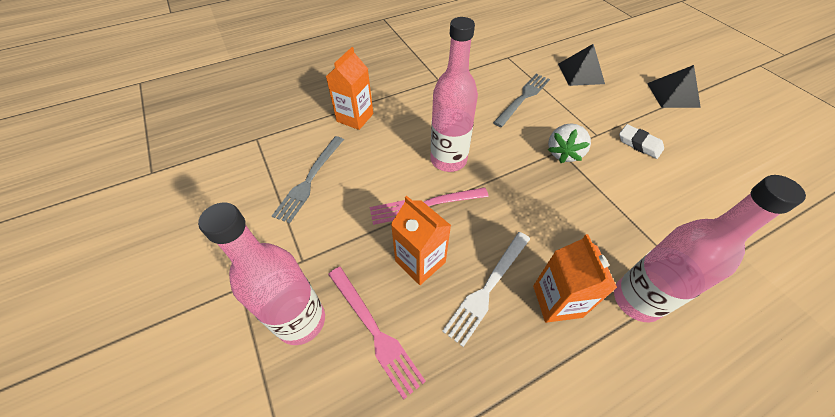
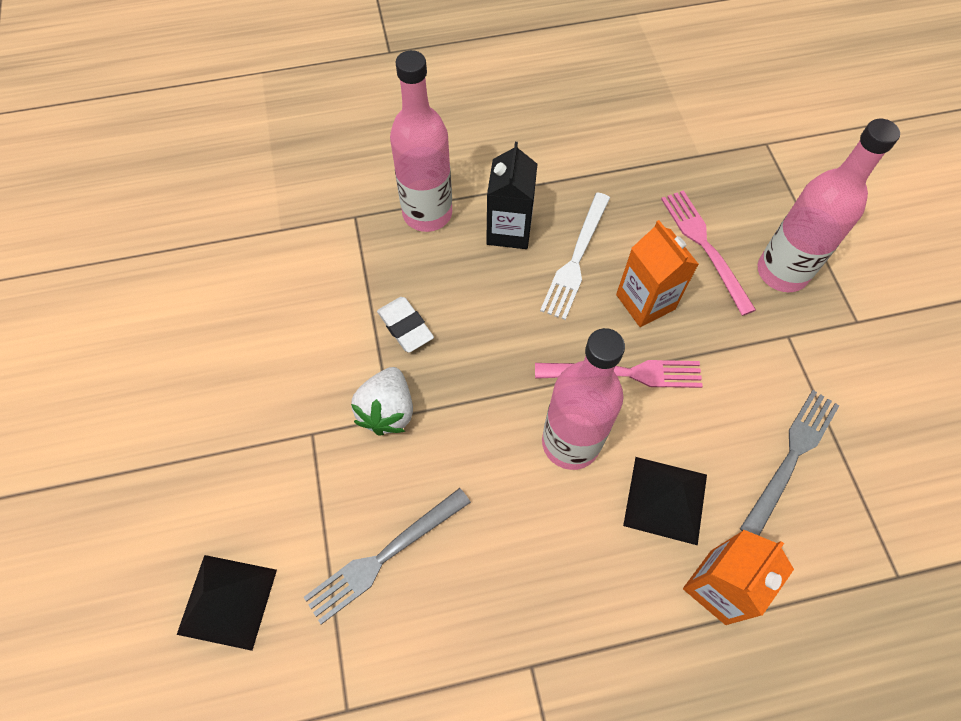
camera: 165 degrees left, 10 degrees up
white fork [442,232,530,347] -> white fork turned 150 degrees clockwise [540,193,610,320]
orange carton [533,234,617,323] -> black carton [486,142,538,249]
white strawberry [548,123,591,163] -> white strawberry turned 150 degrees clockwise [351,367,413,436]
white eraser [619,124,664,159] -> white eraser moved to [377,297,434,353]
black pyramid [647,65,701,108] -> black pyramid moved to [623,457,707,545]

